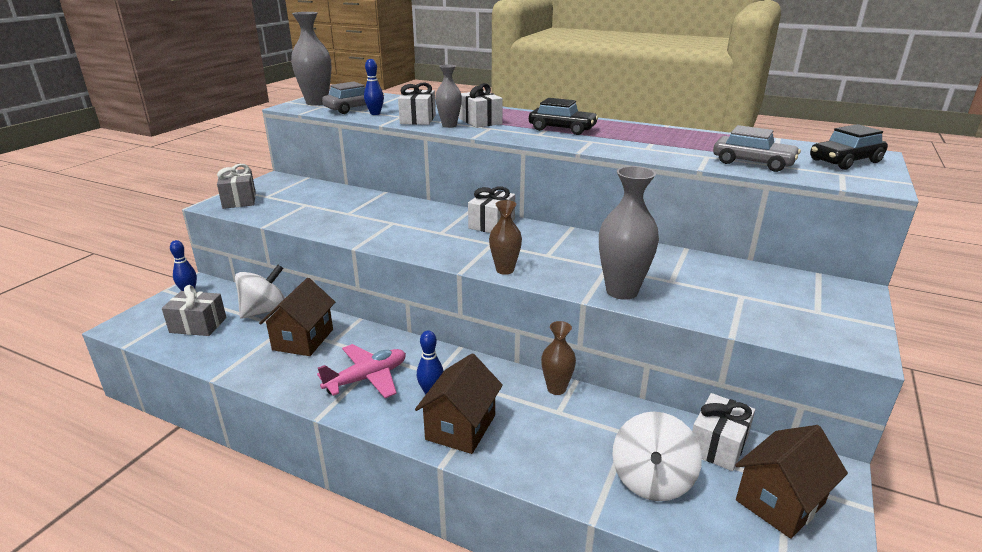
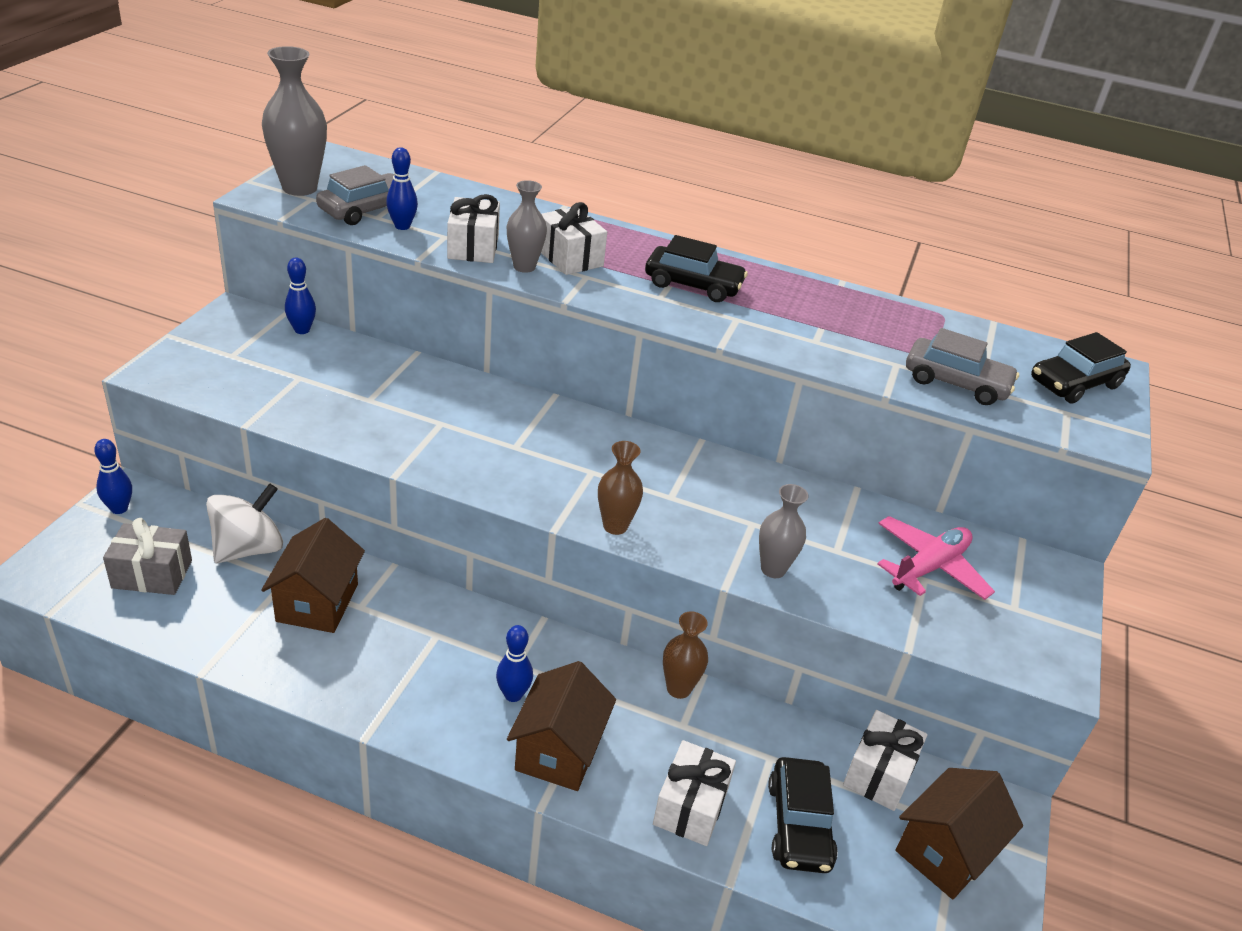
camera: 10 degrees left, 10 degrees up
grey gift [217,164,256,209] -> none
pink plane [317,344,406,398] -> pink plane moved to [877,516,995,600]
white gift [468,186,515,233] -> white gift moved to [653,740,736,846]
grey vase [599,166,659,300] -> grey vase [759,484,809,578], size x0.61
white spinning top [612,412,702,501] -> black car [768,757,838,873]
none -> blue bowling pin [285,258,316,334]

